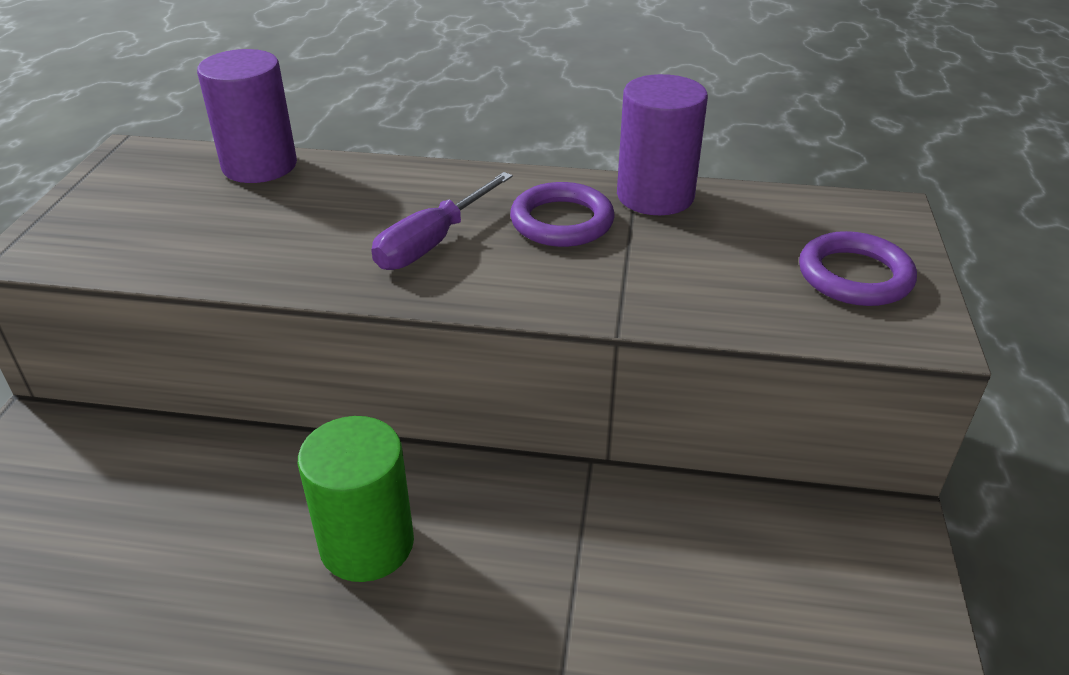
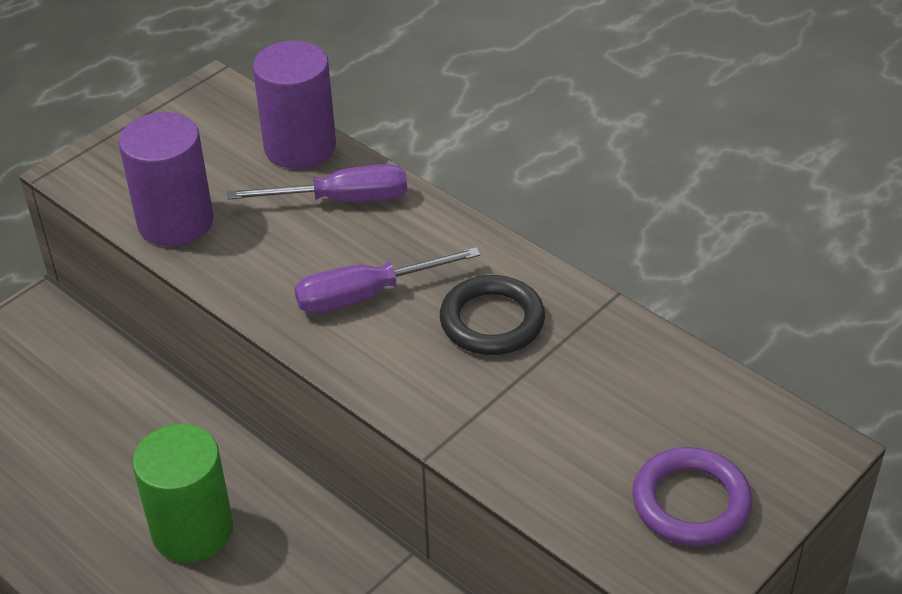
camera: 35 degrees right, 5 degrees up
purple ring [510,182,615,247] -> black ring [440,275,545,355]
purple cylinder [617,74,708,215] -> purple cylinder moved to [119,112,214,246]
none -> purple screwdriver [227,164,407,202]

